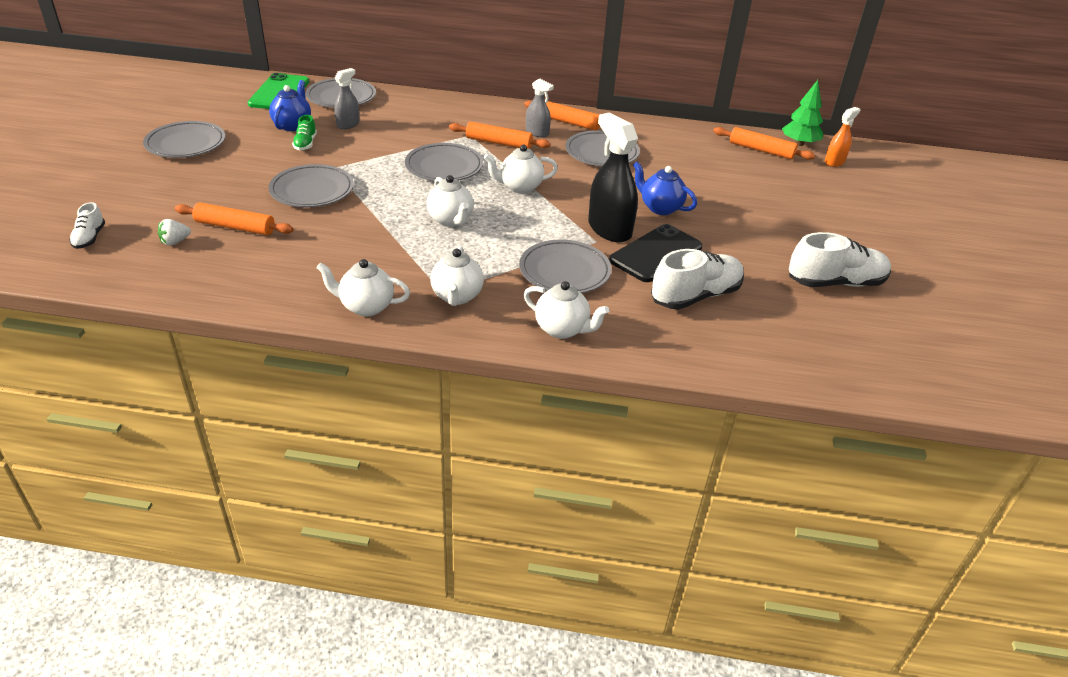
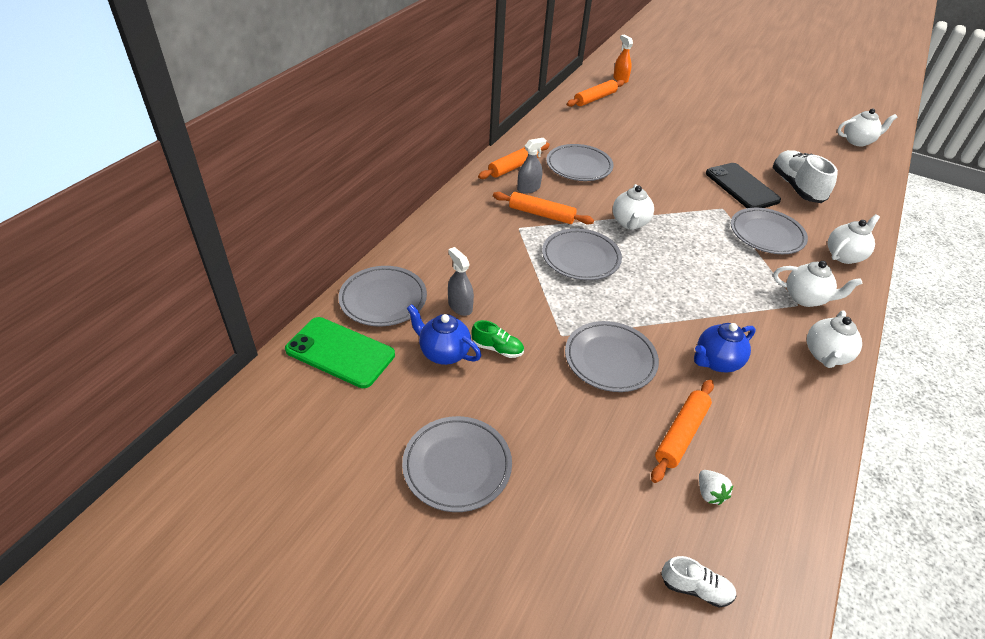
camera: 70 degrees left, 5 degrees up
white teapot [427,175,474,227] -> white teapot moved to [837,108,897,147]
orange rolling pin [449,122,551,149] -> orange rolling pin turned 75 degrees clockwise [493,192,594,225]
black spray bottle [588,113,638,242] -> none
blue teapot [633,161,697,215] -> blue teapot moved to [694,323,756,372]
green tree [782,80,823,146] -> none
white shoe [789,232,891,287] -> none

